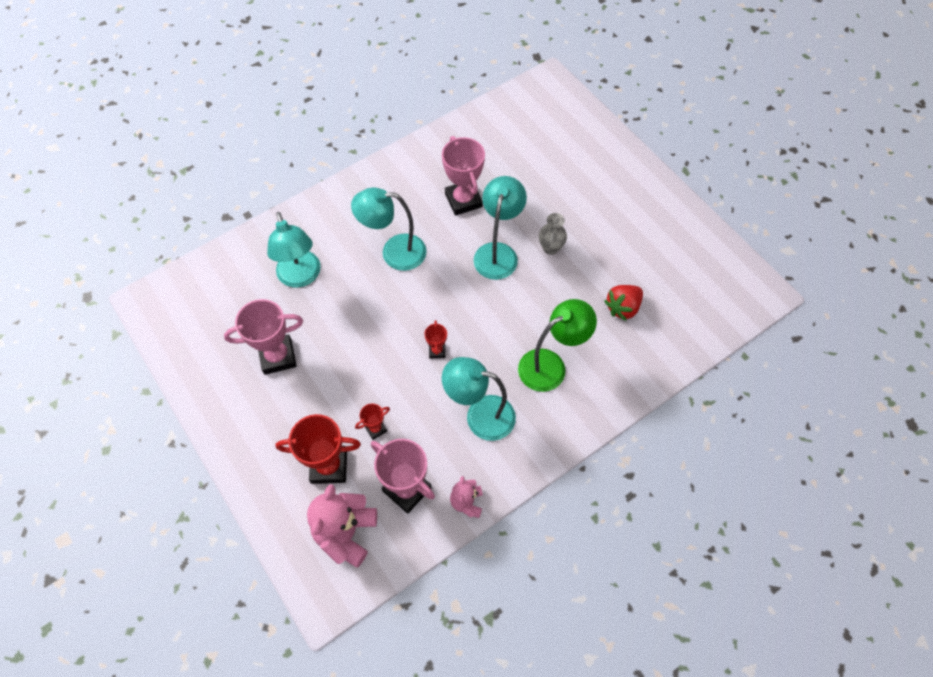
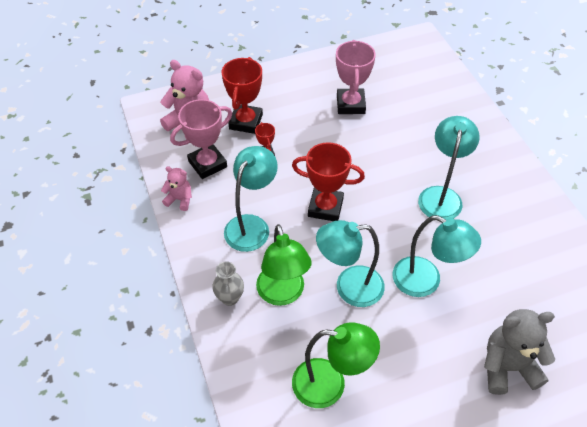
camera: 105 degrees right, 10 degrees down
turquoise lamp [267,212,321,288] -> turquoise lamp moved to [316,220,385,307]
red trophy [424,320,447,358] -> red trophy [292,142,365,221], size x2.02
pink trophy [442,136,485,216] -> none
grey vase [539,213,567,255] -> grey vase moved to [212,261,244,306]
red strawberry [604,285,643,321] -> green lamp [292,322,380,408]
none -> grey teddy bear [484,309,555,395]

